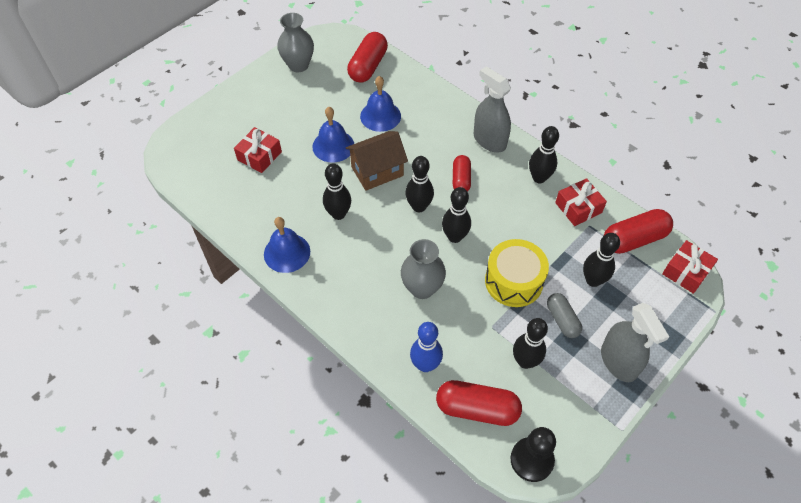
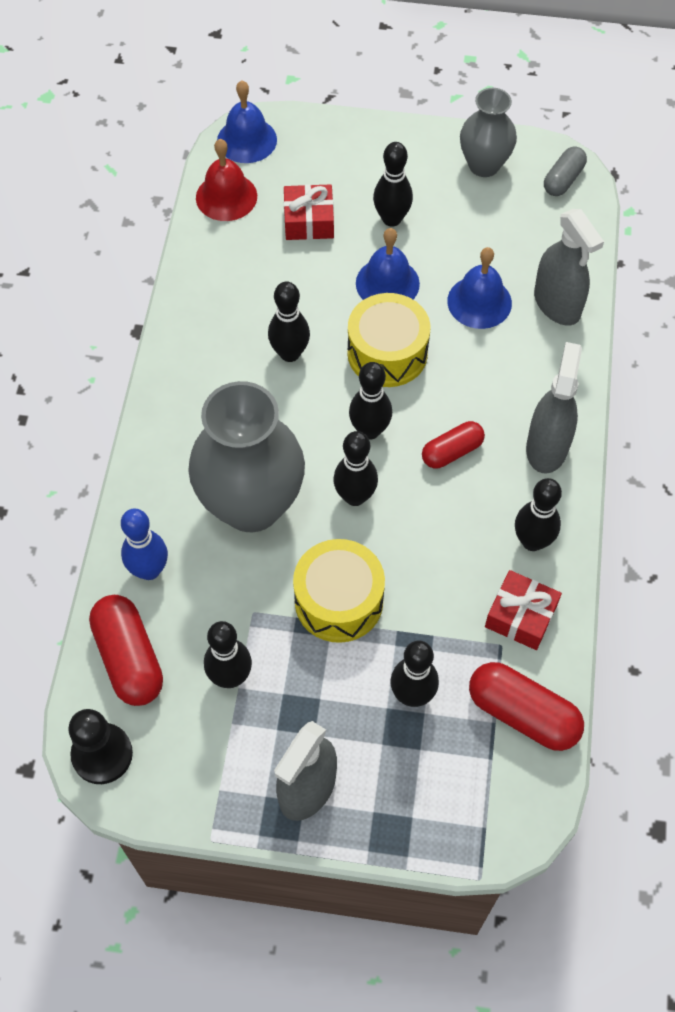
camera: 55 degrees right, 5 degrees up
blue bell [264,217,310,273] -> blue bell moved to [217,81,277,163]
brown house [346,131,408,191] -> yellow drum [347,293,430,387]
red capsule [347,32,388,83] -> none
grey vase [401,239,446,299] -> grey vase [188,381,305,532], size x1.72
grey capsule [547,293,582,338] -> grey capsule moved to [544,146,587,196]
red gift [662,240,718,294] -> none
none -> red bell [196,139,257,221]
none -> black bowling pin [373,142,413,227]
none -> grey spray bottle [534,209,604,326]

